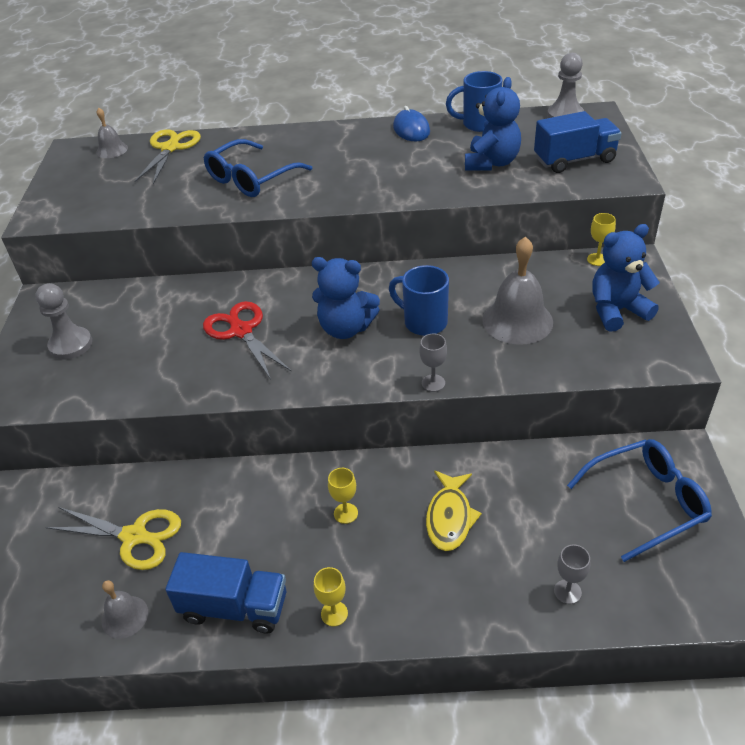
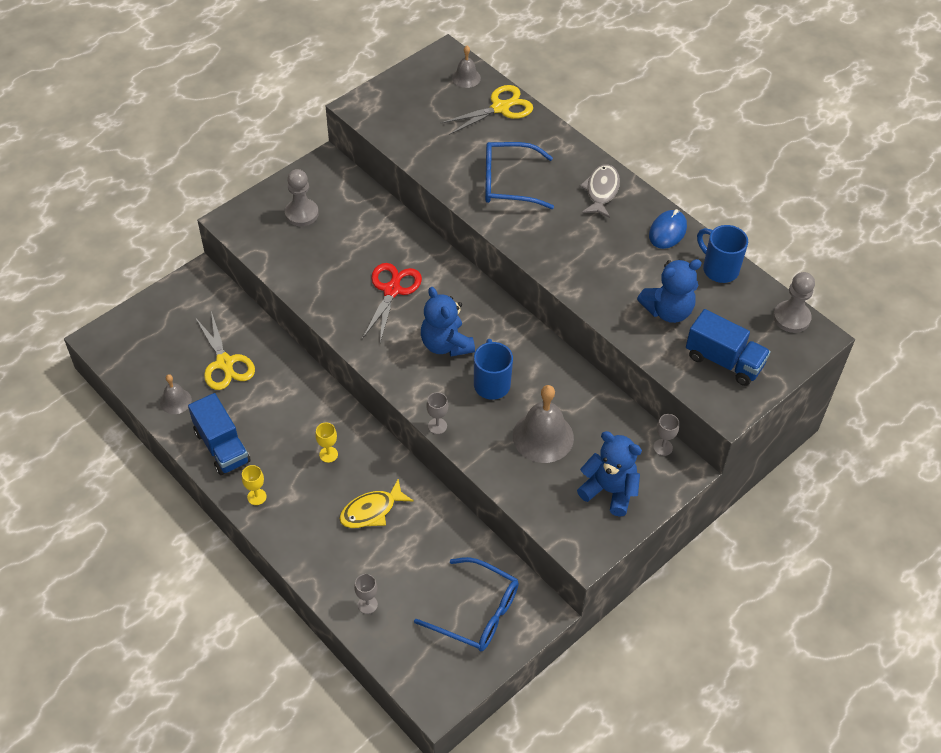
camera: 45 degrees right, 10 degrees up
yellow goblet [587,213,616,266] -> grey goblet [653,414,679,456]
none -> grey fish [580,164,620,218]

